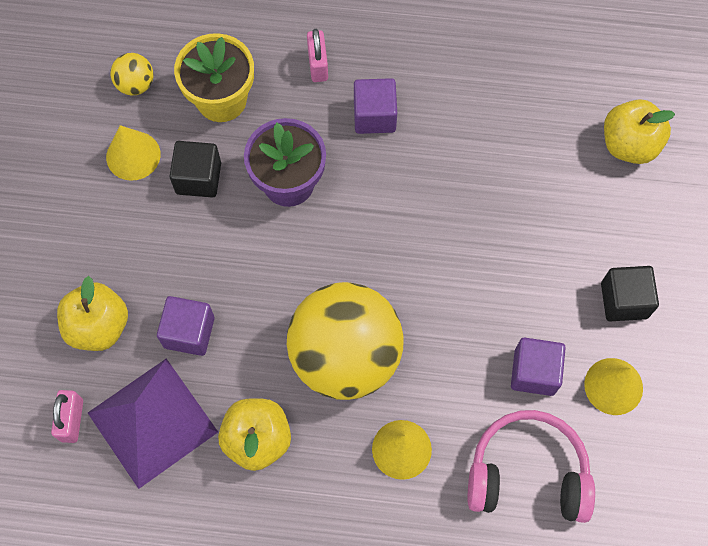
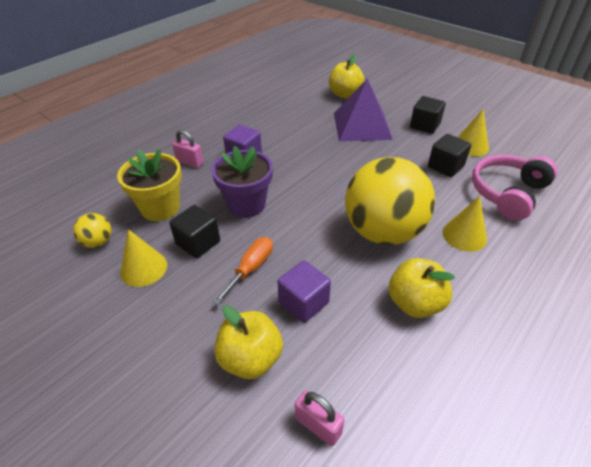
camera: 55 degrees left, 25 degrees down
purple pyramid [88,358,218,489] -> purple pyramid moved to [334,78,393,141]
purple cube [511,337,566,396] -> black cube [428,134,471,177]
none -> orange screwdriver [213,237,273,305]

